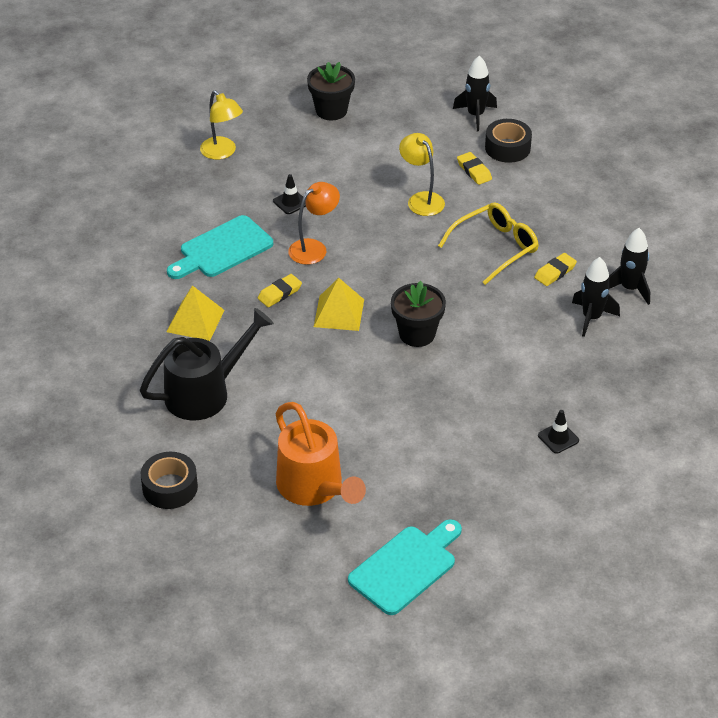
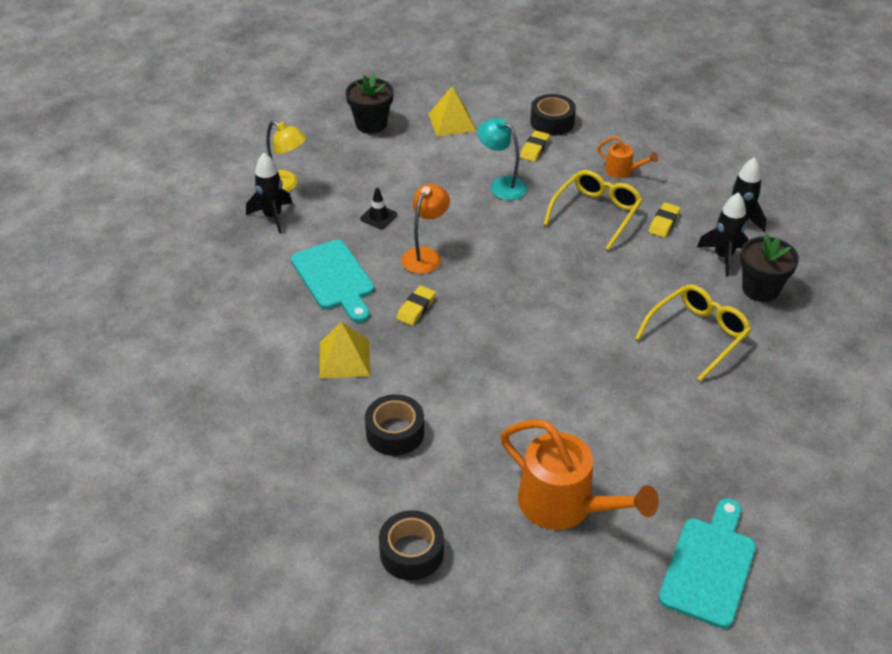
camera: 20 degrees left, 0 degrees up
black watering can [140,308,274,420] -> black tape [365,394,424,456]
turquoise cutting board [167,215,273,279] -> turquoise cutting board turned 60 degrees counterclockwise [291,240,374,323]
yellow pyramid [314,278,364,331] -> yellow pyramid moved to [429,86,476,137]
black flower pot [391,281,446,347] -> black flower pot moved to [740,233,799,302]
yellow lamp [399,133,445,216] -> turquoise lamp [477,118,528,200]
black rocket [453,56,497,131] -> black rocket moved to [246,153,293,234]
yellow eraser [457,152,492,185] -> yellow eraser turned 75 degrees clockwise [520,131,550,162]
black traffic cone [538,410,579,454] -> none
none -> orange watering can [597,136,658,178]
none -> yellow glasses [635,284,751,381]

